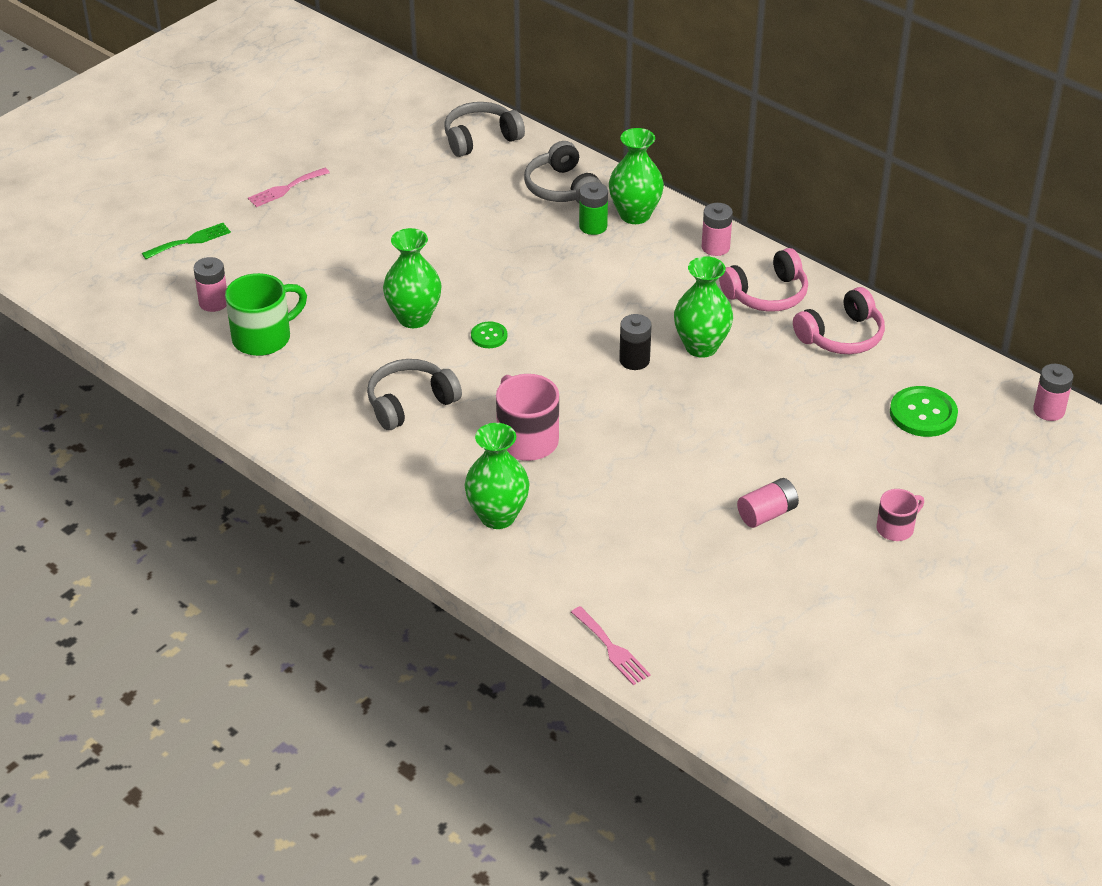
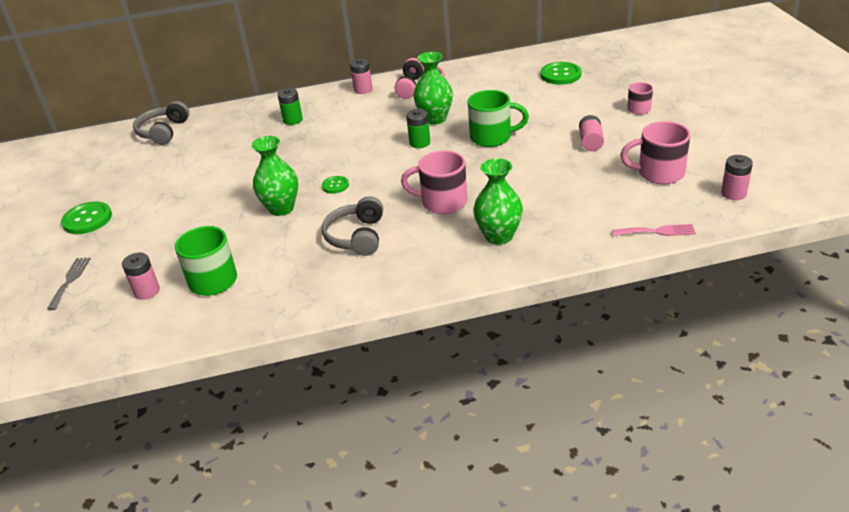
camera: 50 degrees left, 5 degrees down
green fork [142,223,231,259] -> grey fork [47,258,91,310]
pink fork [248,168,330,207] -> green button [61,202,112,234]
grey headphones [524,141,602,203] -> none
green vase [609,128,664,224] -> none
black battery [619,314,652,370] -> green battery [406,109,430,148]
pink headphones [793,287,885,354] -> none
pink battery [1033,364,1073,421] -> pink battery moved to [721,155,753,200]
none -> green mug [468,90,529,147]
none -> pink mug [620,121,690,184]

